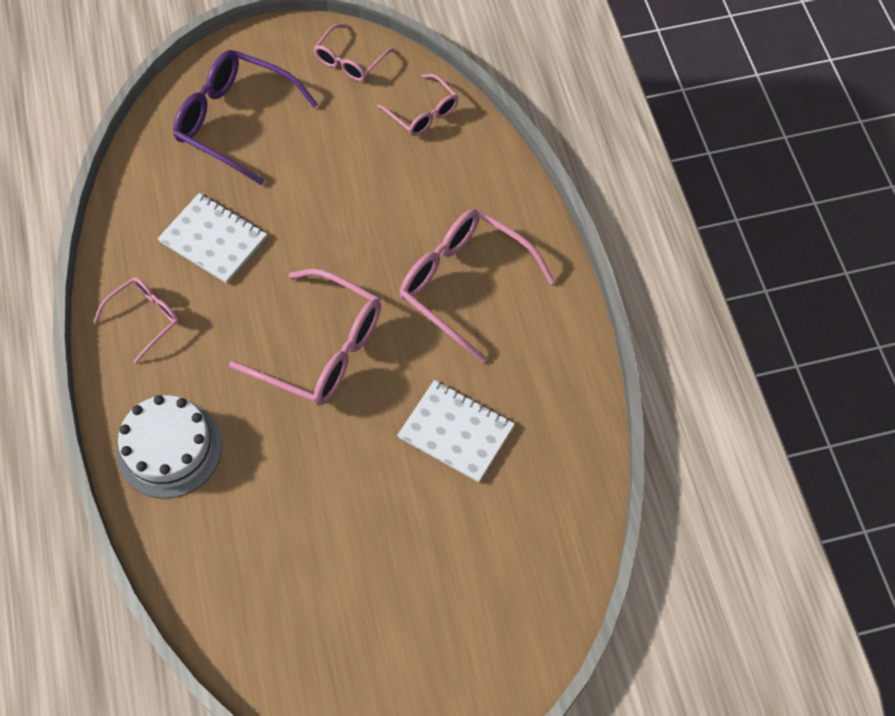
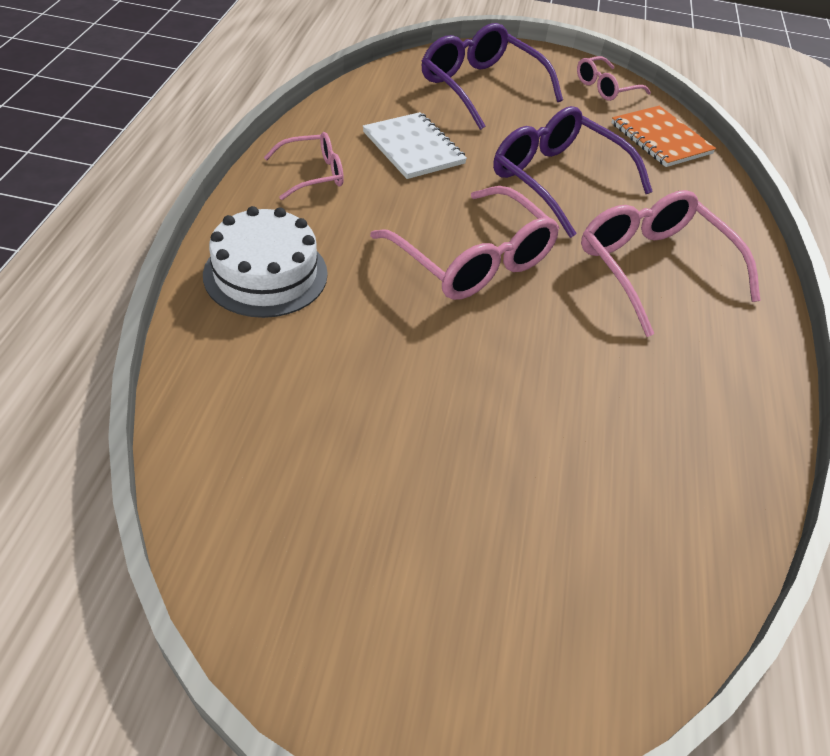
camera: 20 degrees right, 15 degrees down
pink glasses [377,74,458,136] -> orange notebook [611,106,716,167]
white notebook [397,380,515,482] -> none
none -> purple glasses [493,106,653,238]

